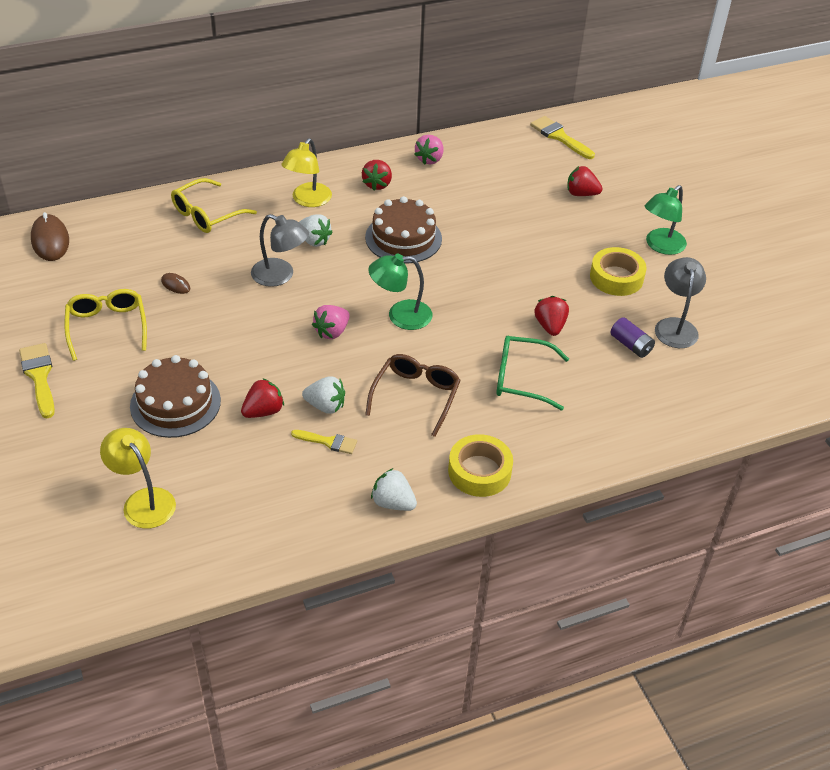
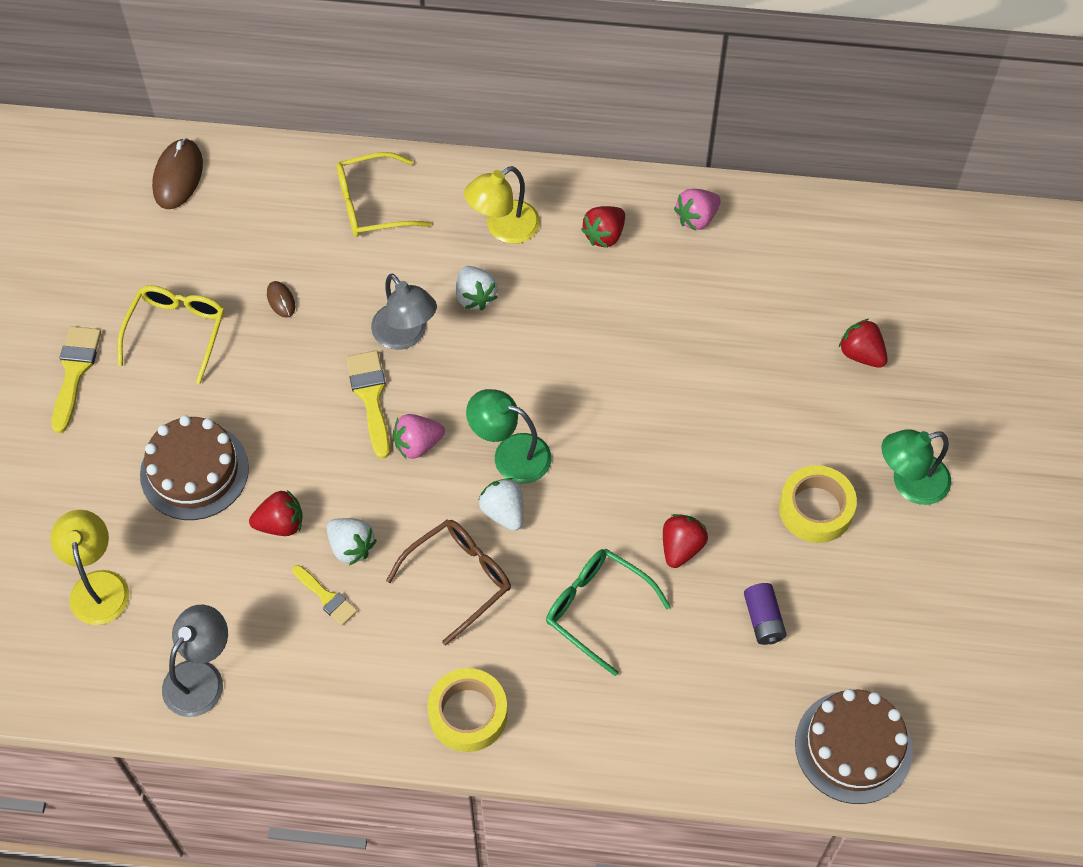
camera: 30 degrees right, 15 degrees up
brown cake [365,196,442,264] -> brown cake moved to [795,689,913,804]
white strawberry [371,468,417,511] -> white strawberry moved to [479,478,524,531]
yellow brush [530,116,595,159] -> yellow brush moved to [346,351,390,459]
grey lamp [655,257,706,348] -> grey lamp moved to [162,605,228,717]

